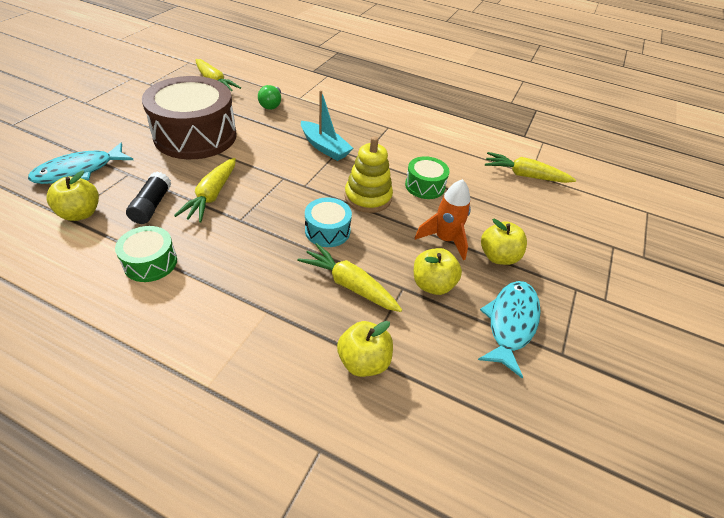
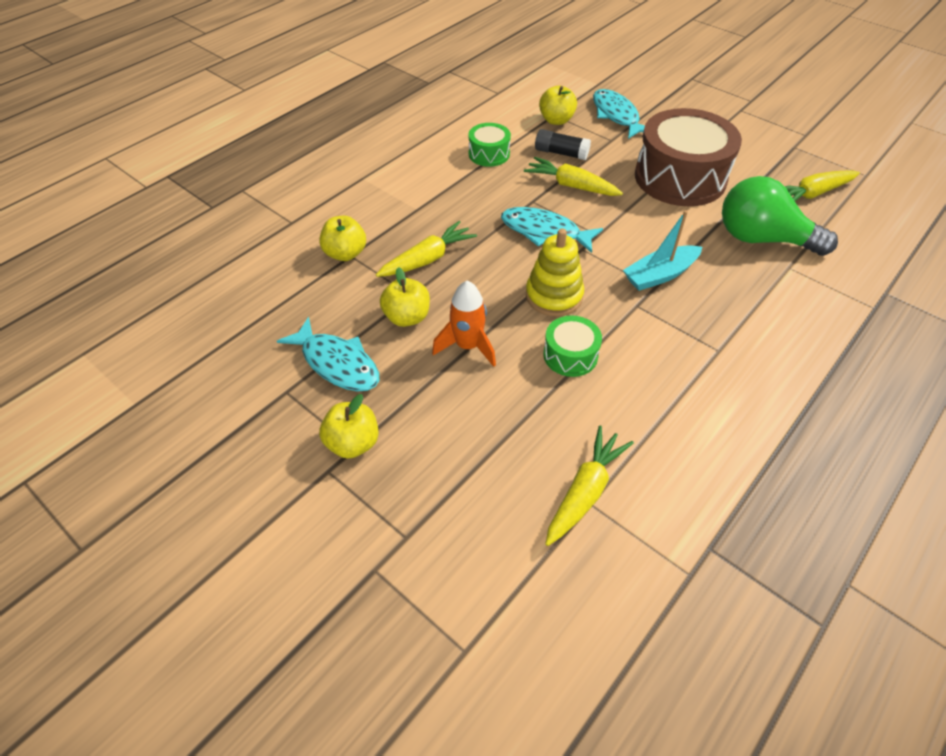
camera: 110 degrees right, 5 degrees up
green light bulb [258,85,281,110] -> green light bulb [722,176,838,256], size x2.02
turquoise drum [305,198,352,247] -> none
yellow apple [481,218,527,265] -> yellow apple moved to [319,394,379,459]
none -> turquoise fish [501,207,603,253]

